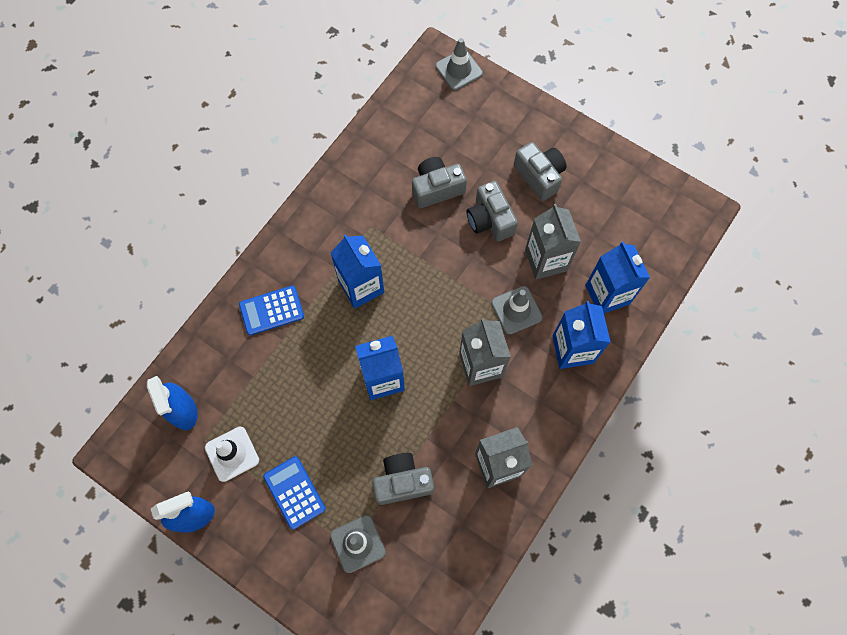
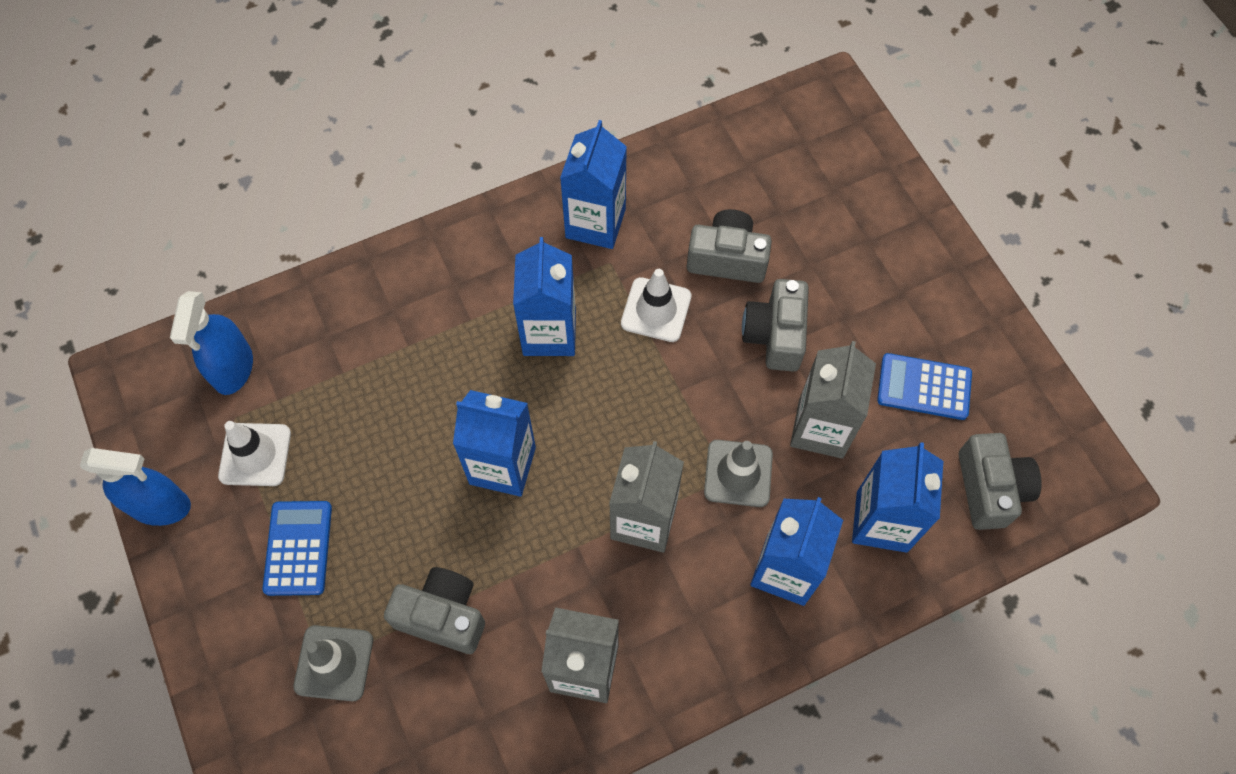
camera: 30 degrees right, 5 degrees down
blue calculator [239,286,304,335] -> blue calculator moved to [877,353,972,420]
grey traffic cone [435,38,483,90] -> none
grey camera [514,142,567,201] -> grey camera moved to [959,433,1042,530]
none -> blue carton [560,120,627,249]
none -> white traffic cone [621,269,691,342]

